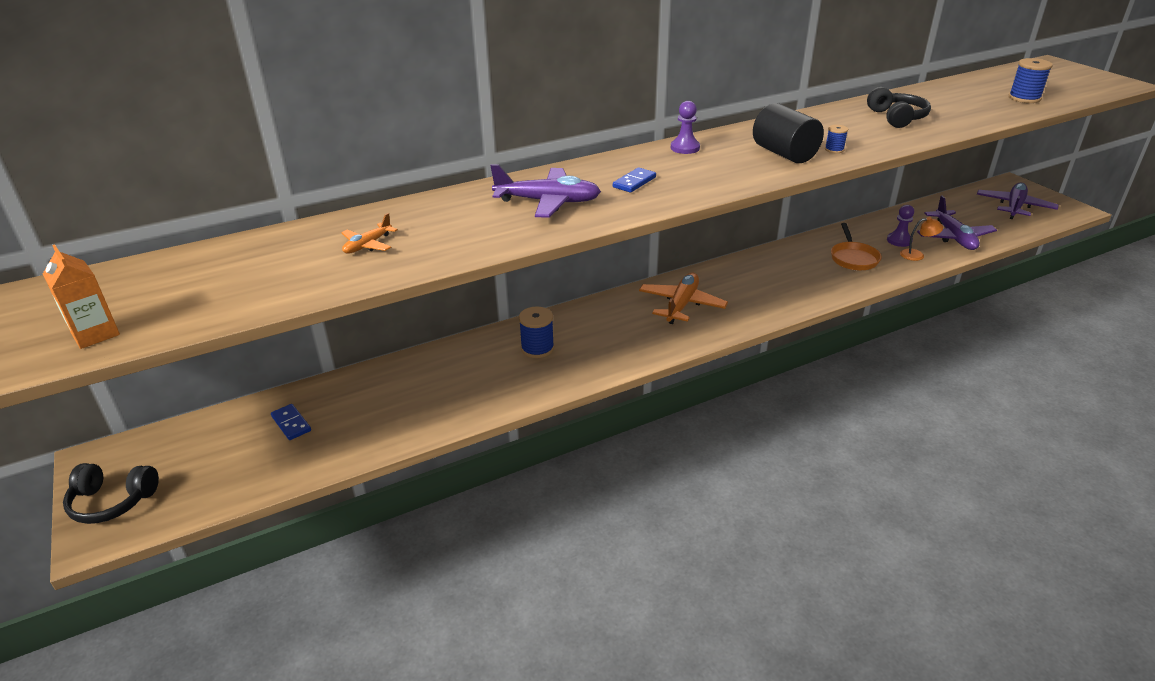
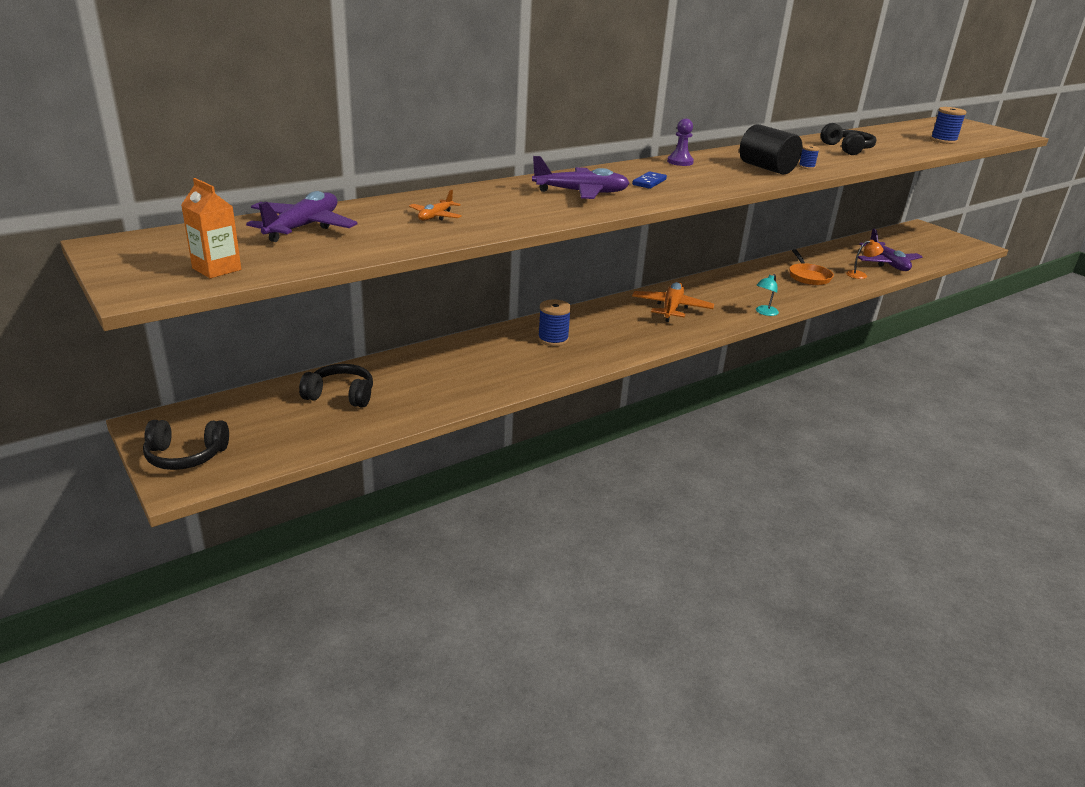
camera: 10 degrees left, 5 degrees down
blue domino [271,404,311,440] -> black headphones [299,364,373,408]
purple pawn [887,205,914,247] -> none
purple plane [977,183,1059,219] -> purple plane moved to [246,191,358,242]
none -> turquoise lamp [756,274,779,316]

